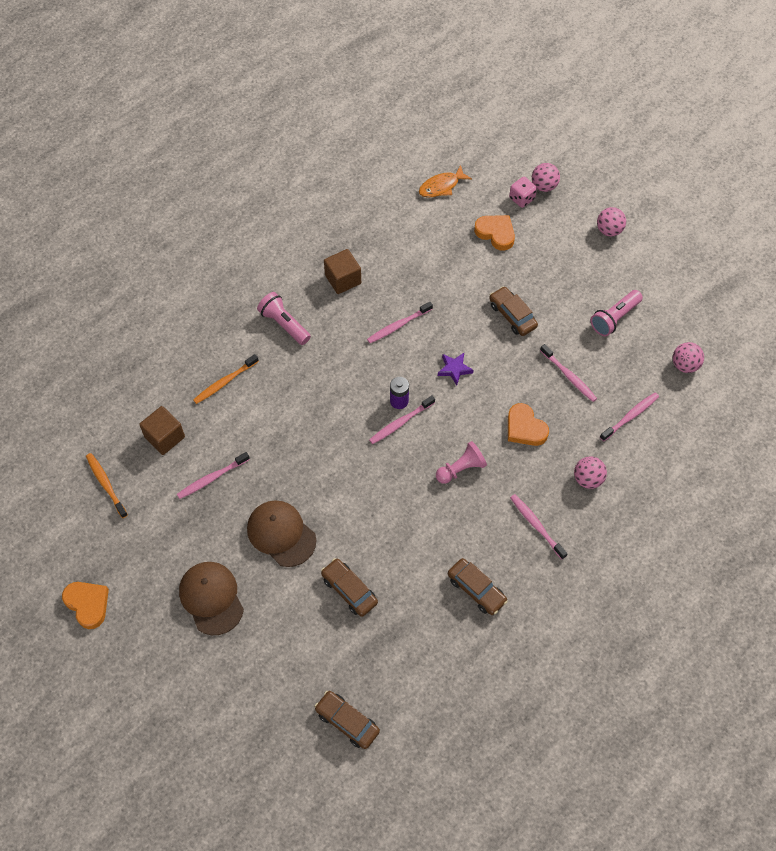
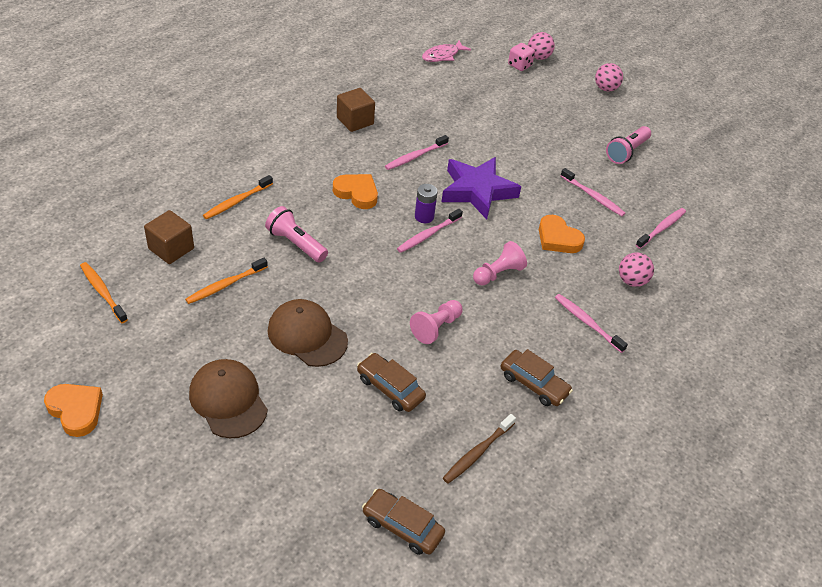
camera: 10 degrees left, 15 degrees down
pink toothbrush [177,452,250,499] -> orange toothbrush [185,258,268,304]
pink flashlight [257,292,311,345] -> pink flashlight moved to [265,206,328,263]
orange fish [419,165,472,198] -> pink fish [422,40,471,62]
purple star [438,353,474,385] -> purple star [442,157,521,219], size x2.15
orange heart [474,215,515,251] -> orange heart moved to [333,174,378,209]
brown car [489,286,538,336] -> none
pink ball [673,342,704,373] -> none
none -> pink pawn [410,300,463,344]
none -> brown toothbrush [443,414,516,484]

